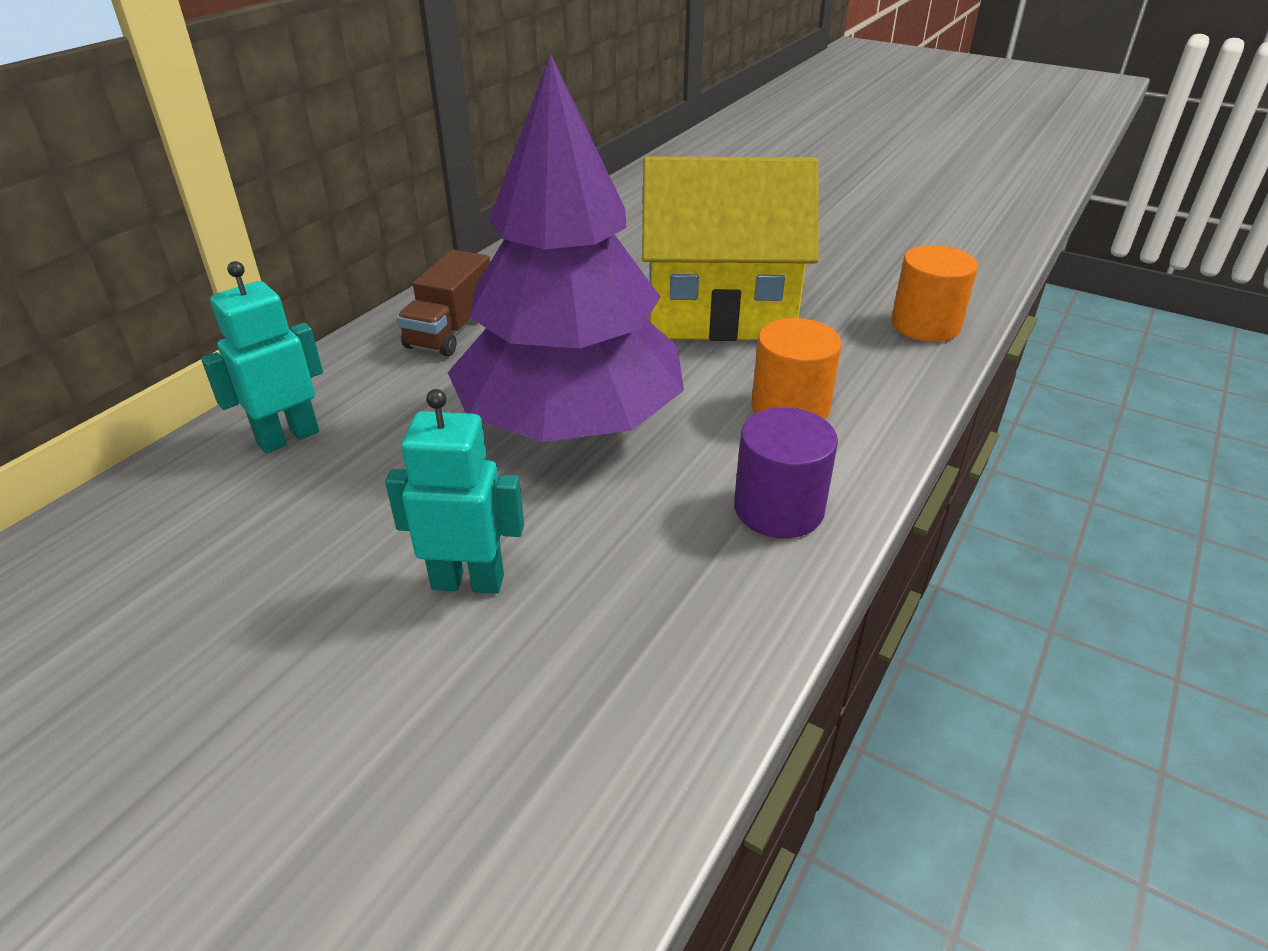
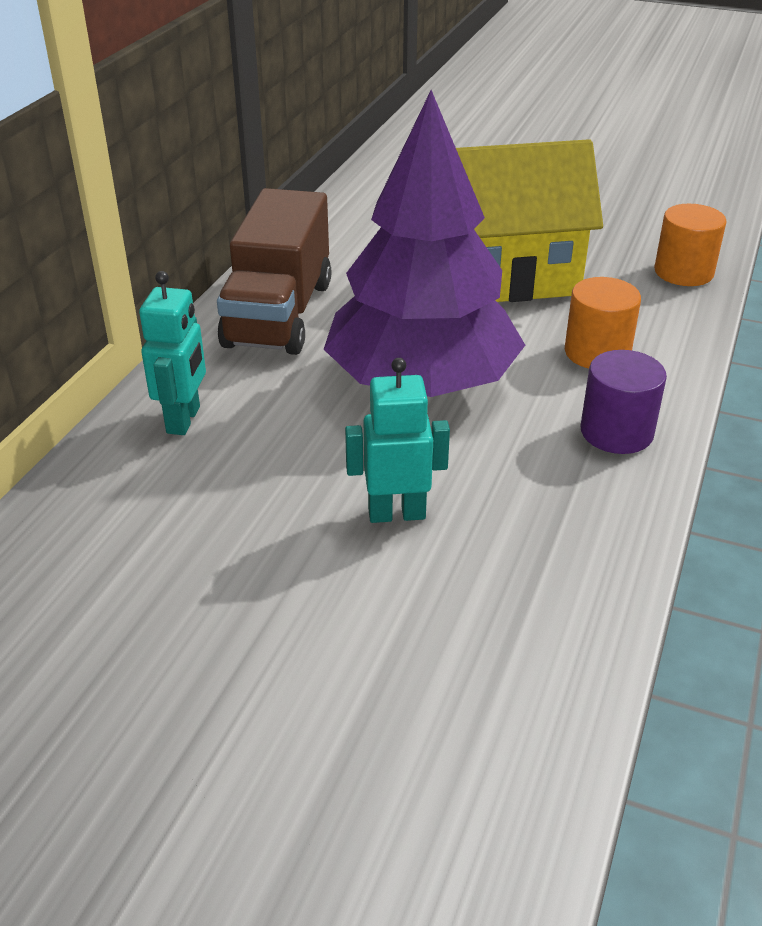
camera: 10 degrees left, 0 degrees up
turquoise robot [201,261,323,453] -> turquoise robot turned 150 degrees clockwise [139,271,206,435]
brown truck [397,250,490,356] -> brown truck [217,188,331,355], size x1.72

